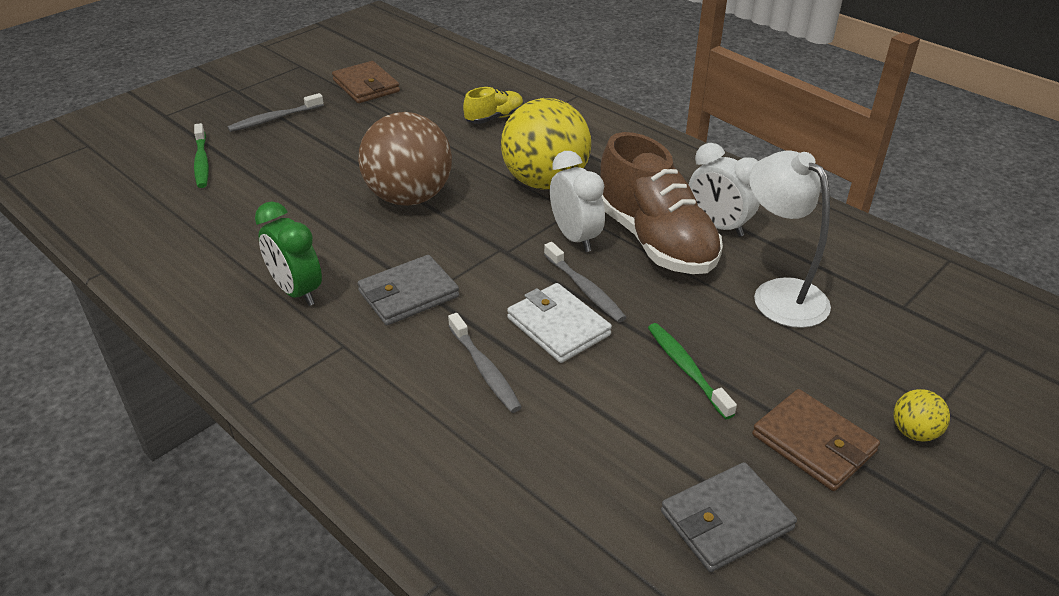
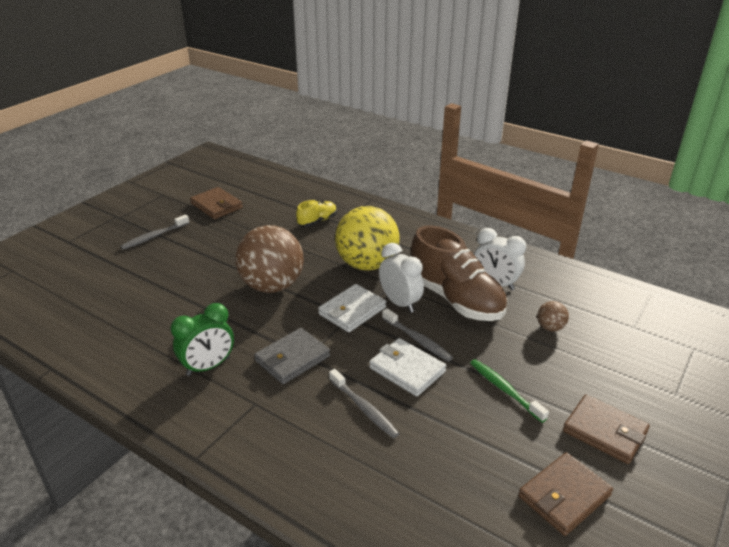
camera: 10 degrees left, 5 degrees down
green toothbrush [194,123,209,188] -> none
green clock [255,201,322,306] -> green clock turned 75 degrees counterclockwise [171,303,234,376]
grey wallet [661,462,797,572] -> brown wallet [518,452,613,536]
white lamp [749,151,831,328] -> brown ball [537,301,569,332]
yellow ball [894,389,950,442] -> none
none -> white wallet [318,284,386,332]

